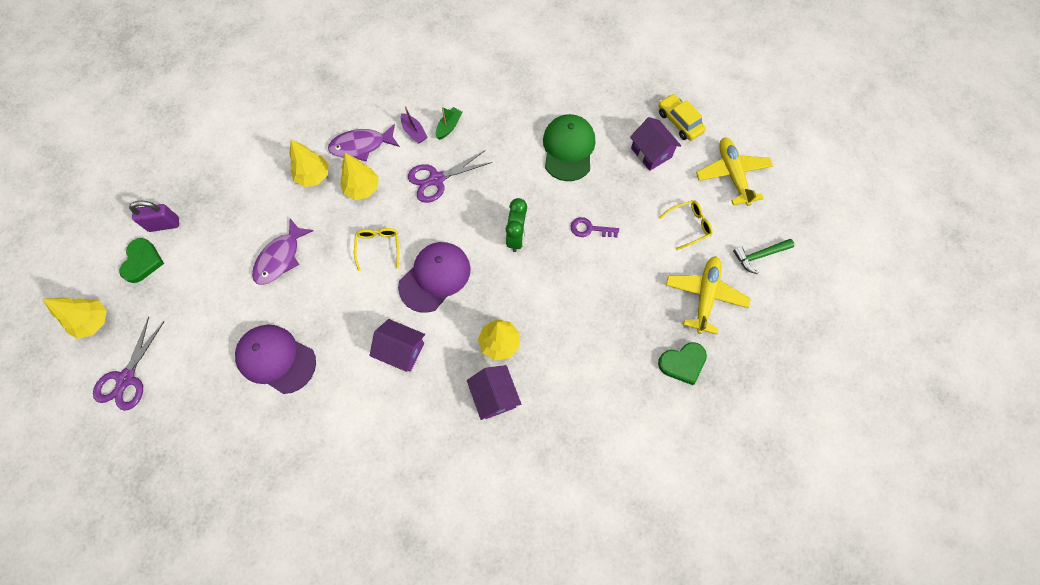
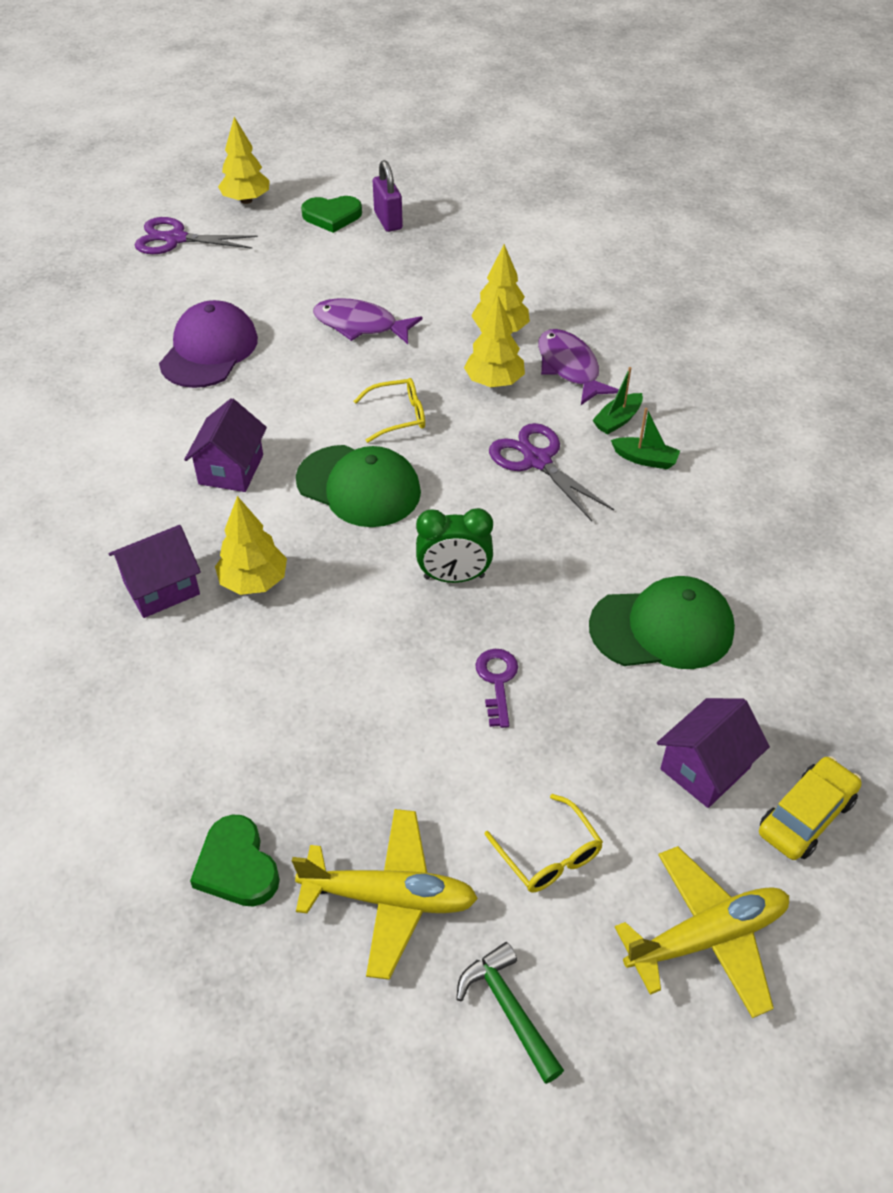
camera: 80 degrees right, 20 degrees down
purple cap [398,242,471,313] -> green cap [296,445,421,527]
purple boat [401,106,427,143] -> green boat [592,367,643,435]

